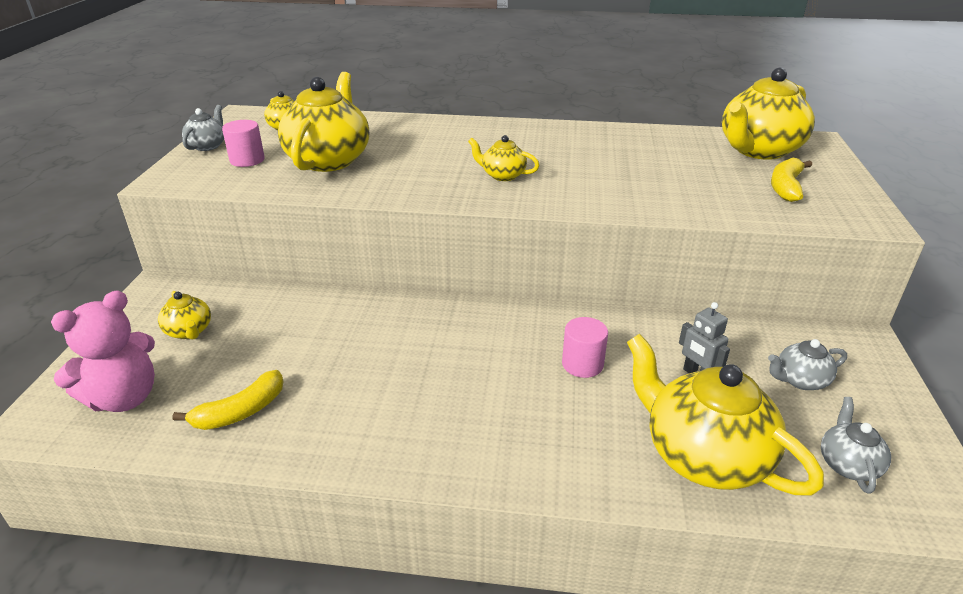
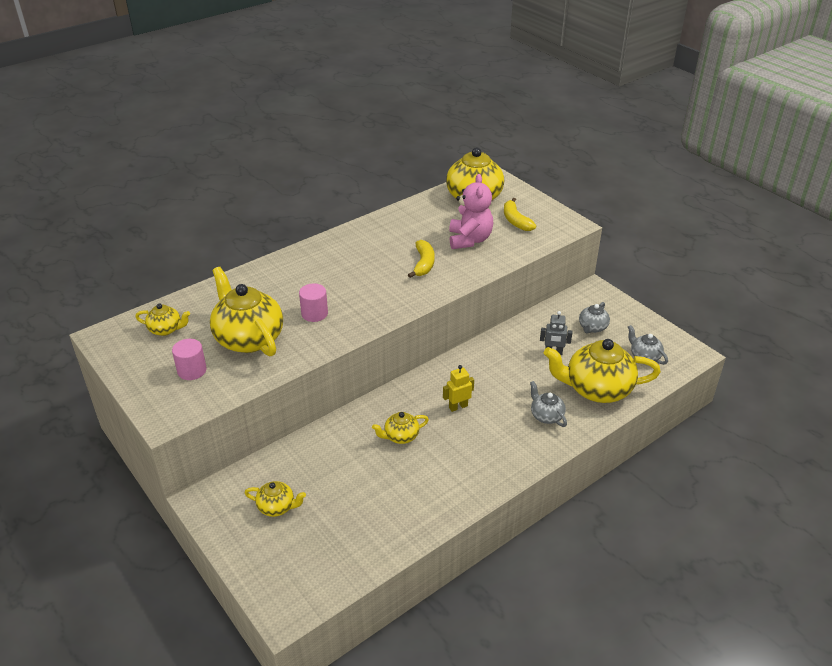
camera: 45 degrees left, 5 degrees up
pink teddy bear [51,290,155,412] -> pink teddy bear moved to [449,174,493,249]
yellow banana [173,370,284,430] -> yellow banana moved to [408,240,435,278]
grey teapot [182,105,224,151] -> grey teapot moved to [530,381,567,427]
yellow teapot [468,135,540,181] -> yellow teapot moved to [372,412,429,444]
pink cylinder [562,317,608,378] -> pink cylinder moved to [299,283,328,322]
none -> yellow robot [443,365,474,412]

